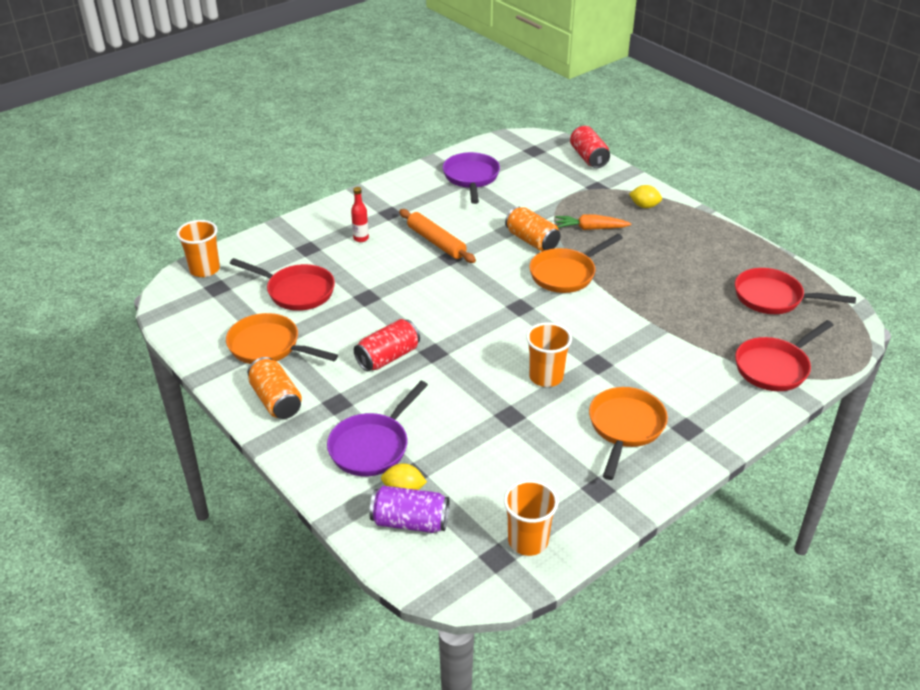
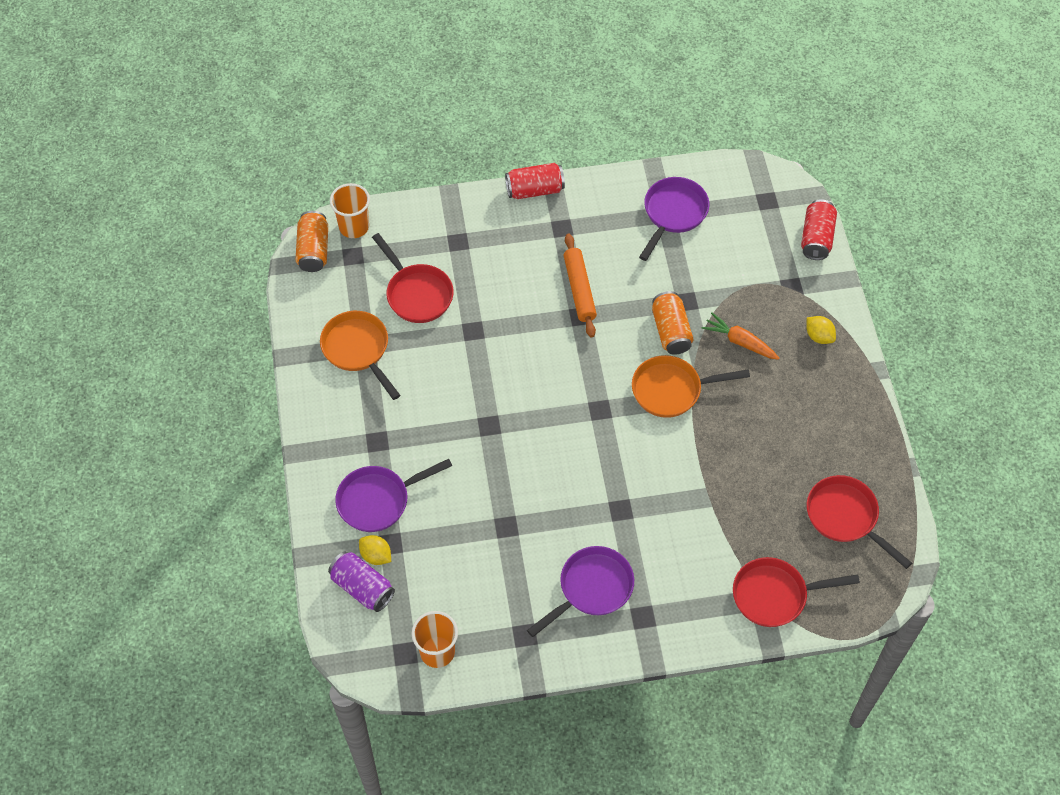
camera: 30 degrees right, 20 degrees up
orange can [248,357,302,419] -> orange can moved to [296,211,328,272]
red bottle [351,187,369,242] -> none
red can [354,319,420,371] -> red can moved to [505,163,565,199]
orange cup [526,322,572,387] -> none
orange pan [589,387,668,480] -> purple pan [527,546,634,637]

